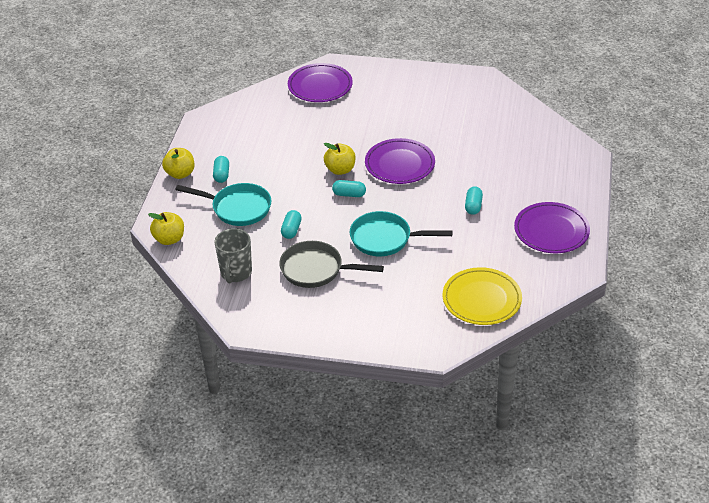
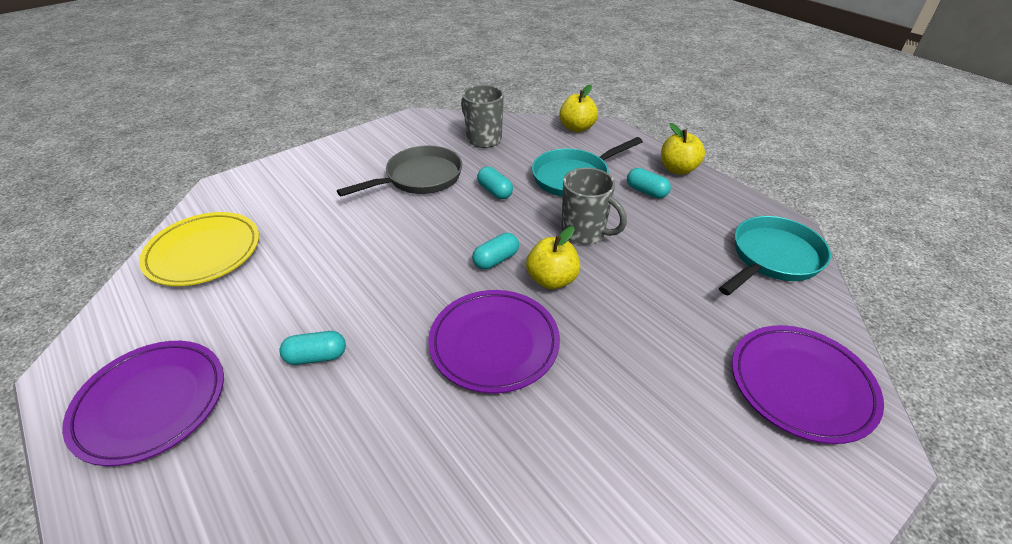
camera: 130 degrees right, 0 degrees up
turquoise pan [350,211,452,256] -> turquoise pan moved to [719,216,831,295]
turquoise capsule [465,186,483,215] -> turquoise capsule turned 60 degrees counterclockwise [279,331,346,365]
none -> grey mug [562,168,627,244]

